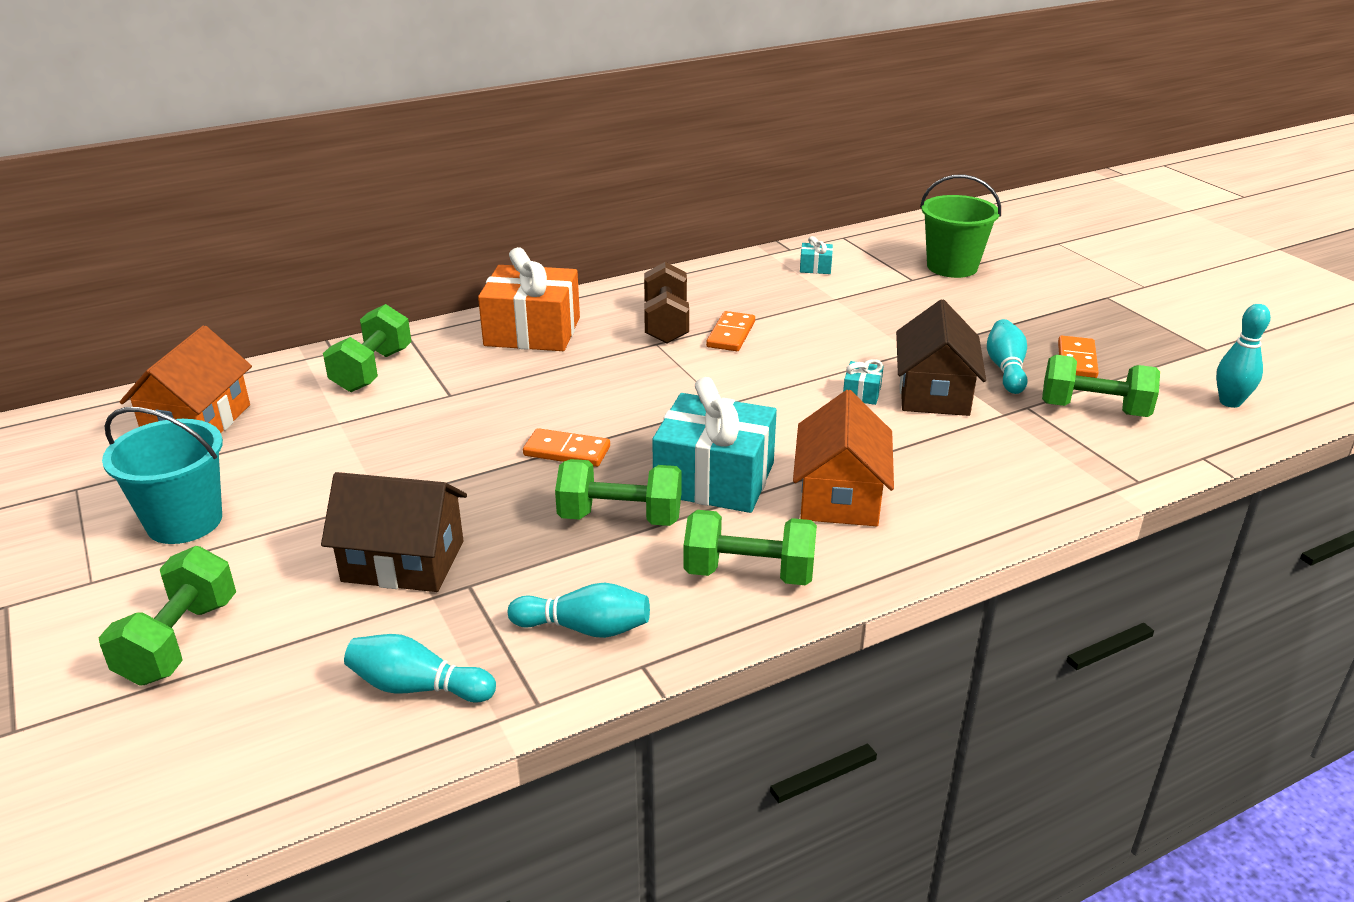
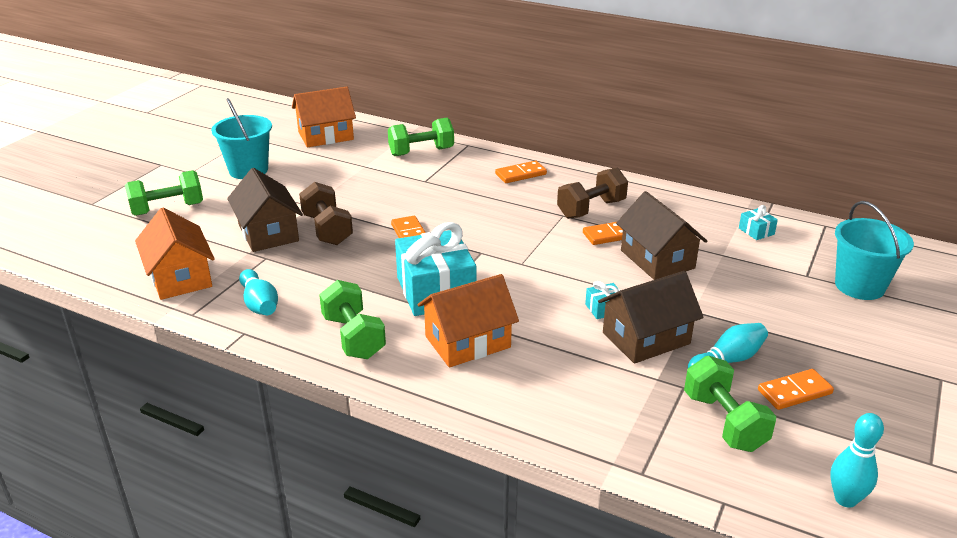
camera: 55 degrees right, 0 degrees up
turquoise bowling pin [344,634,496,703] -> orange house [135,208,215,300]
orange gift [478,247,580,351] -> orange domino [495,161,547,183]
green dumbbell [555,459,682,526] -> none
green bucket [920,175,1001,278] -> turquoise bucket [835,201,914,300]
none -> brown dumbbell [299,182,353,245]
none -> brown house [616,191,707,280]

